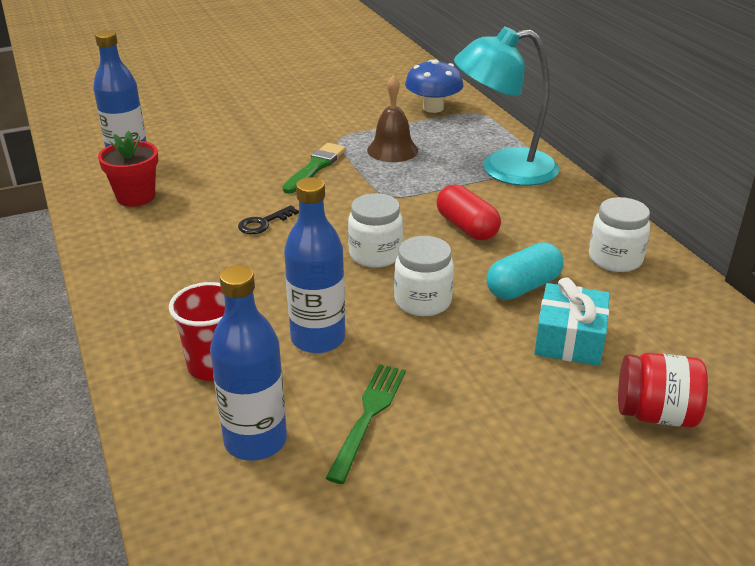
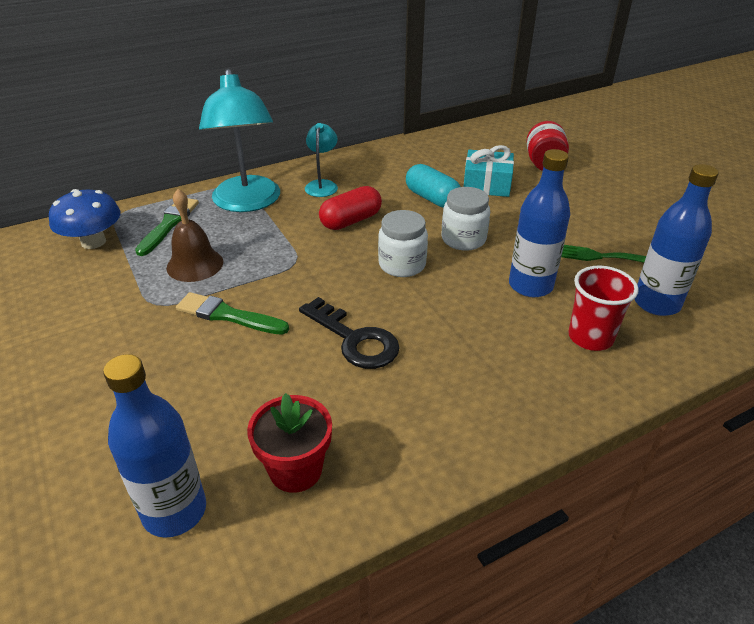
camera: 95 degrees left, 5 degrees up
black key [238,205,299,234] -> black key [299,297,400,369], size x1.71
white jar [589,197,650,272] -> none
none -> green brush [135,198,199,256]
none -> turquoise lamp [305,123,338,197]

